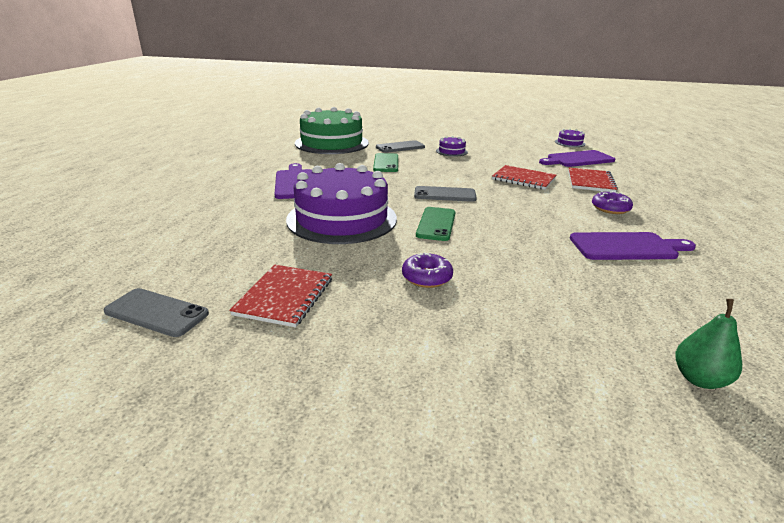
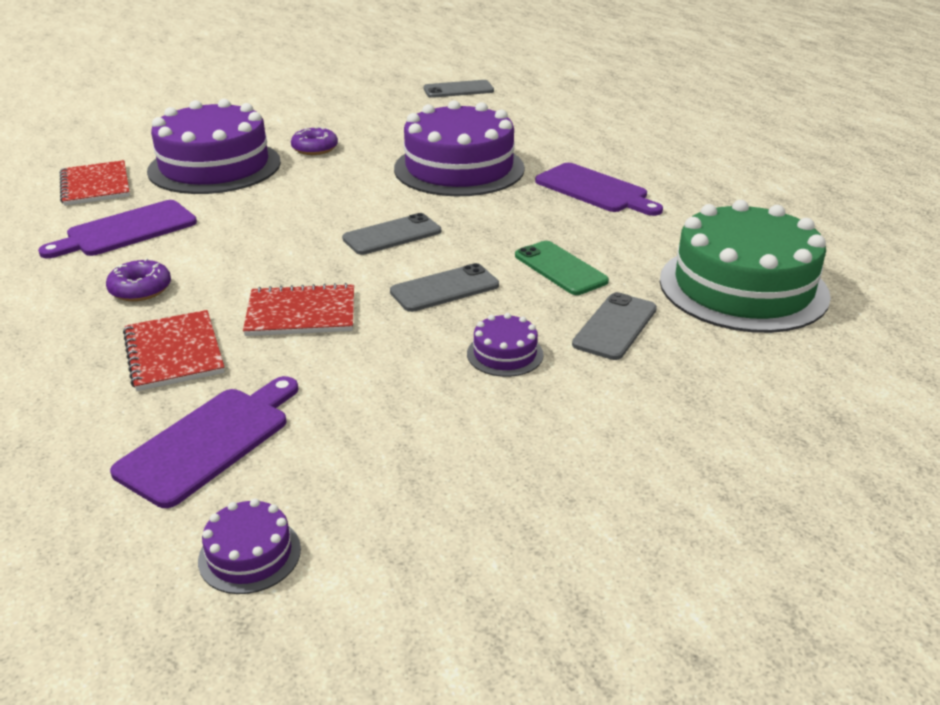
camera: 145 degrees right, 5 degrees up
red notebook [229,265,332,328] -> red notebook moved to [60,160,130,206]
green phone [416,207,455,241] -> none
green pear [675,299,742,389] -> none
none -> purple cake [147,99,281,194]
none -> grey phone [390,263,499,312]

